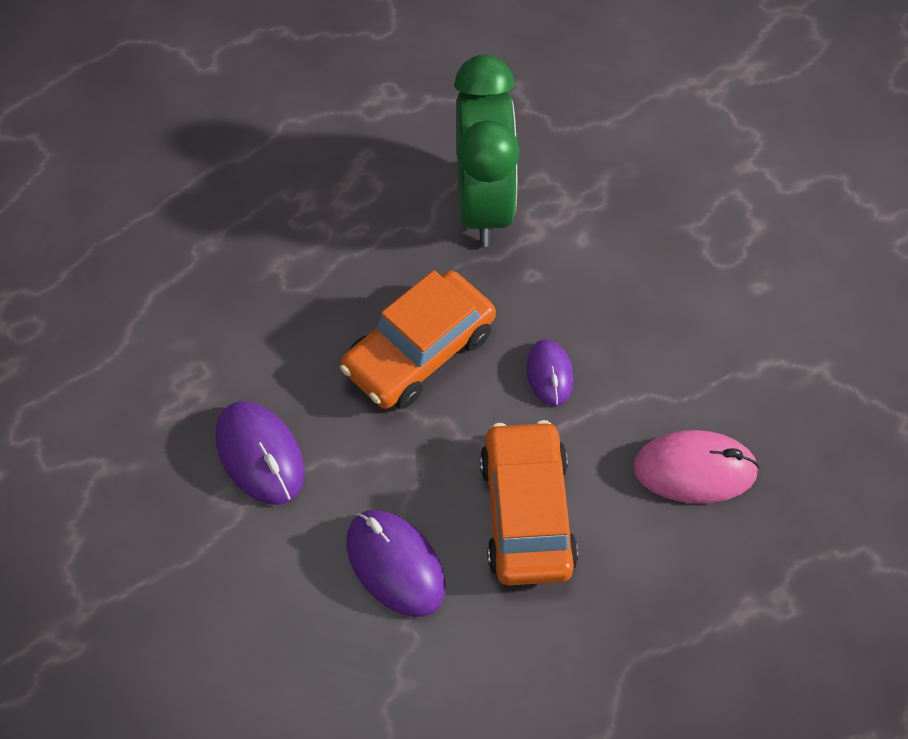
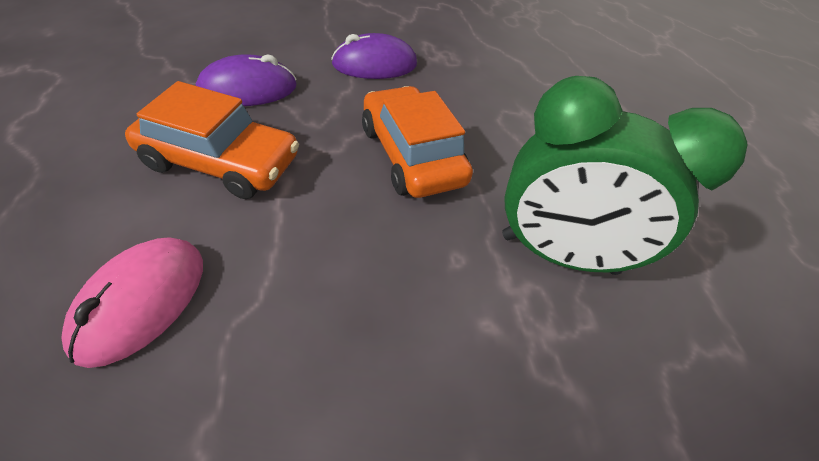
camera: 105 degrees right, 10 degrees down
purple mouse [526,339,574,406] -> none

